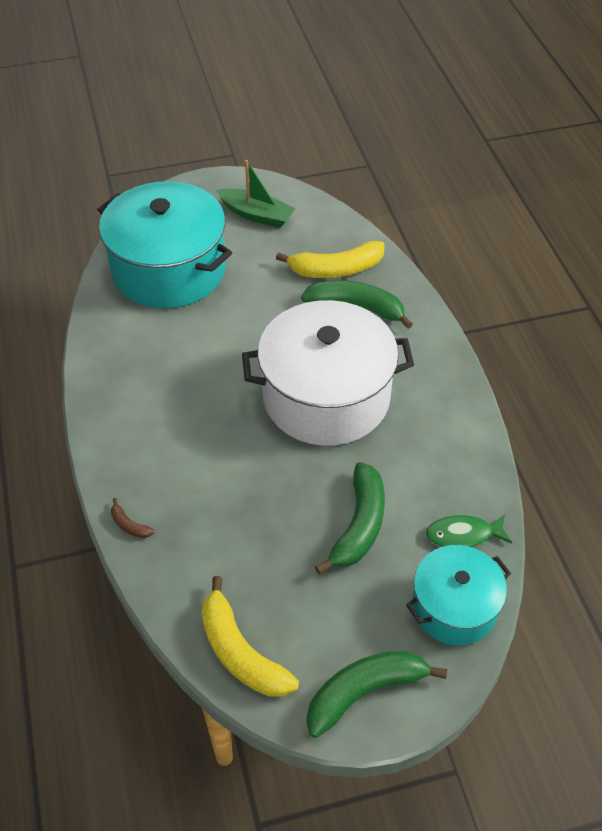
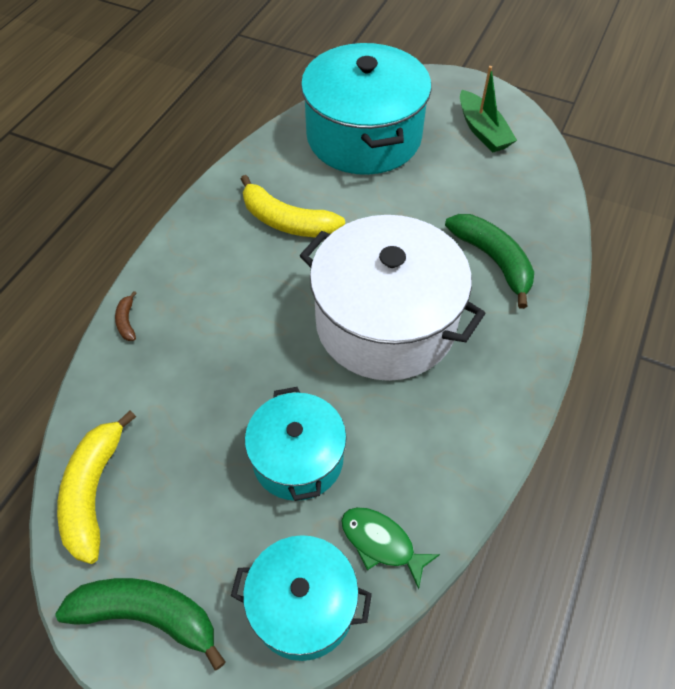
camera: 40 degrees right, 5 degrees up
yellow banana [276,241,384,278] -> yellow banana moved to [241,175,345,237]
green banana [315,462,385,574] -> turquoise pot [245,387,347,501]

